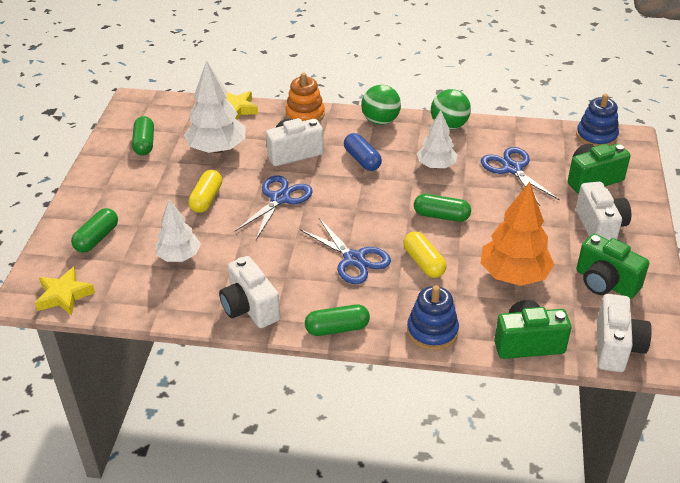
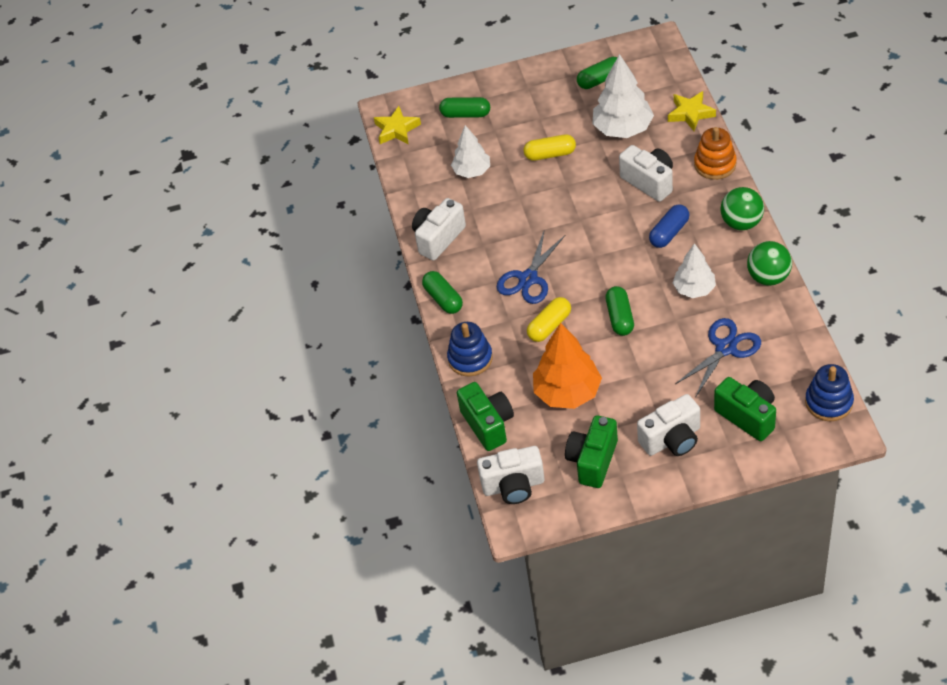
camera: 75 degrees right, 10 degrees up
blue scissors [235,175,313,240] -> none

